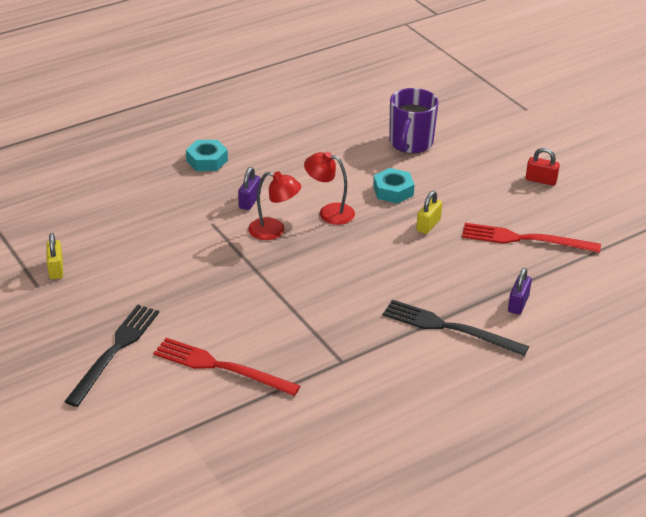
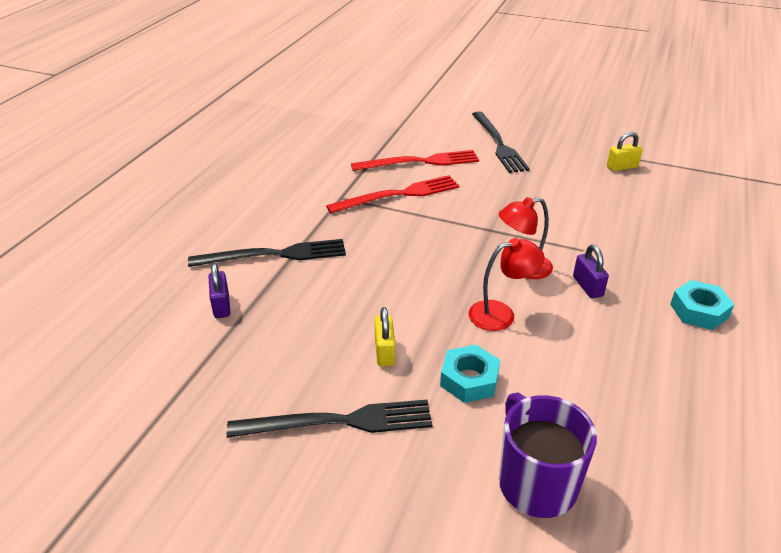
camera: 145 degrees right, 0 degrees up
yellow padlock [46,233,63,279] -> yellow padlock turned 60 degrees counterclockwise [607,132,643,171]
red fork [462,223,601,253] -> red fork moved to [326,175,459,213]
red padlock [526,148,560,185] -> none
none -> black fork [227,400,433,438]

